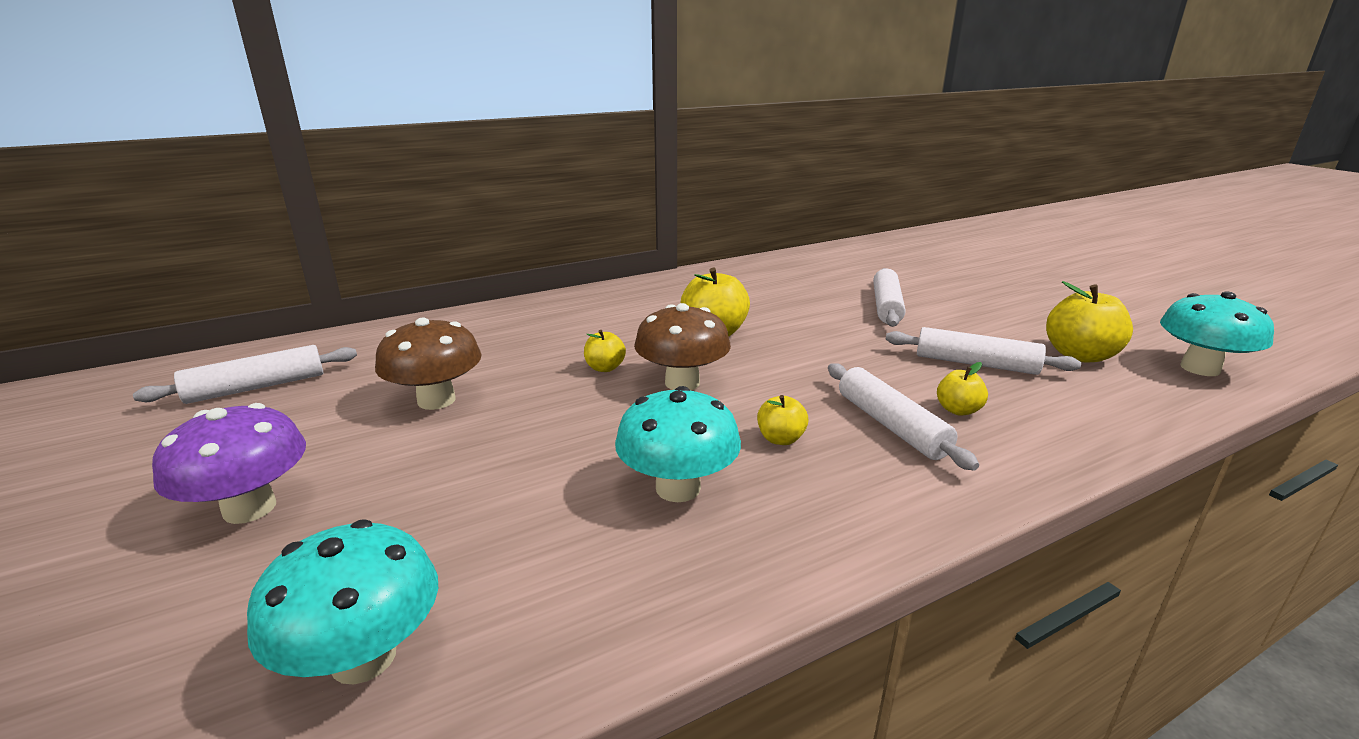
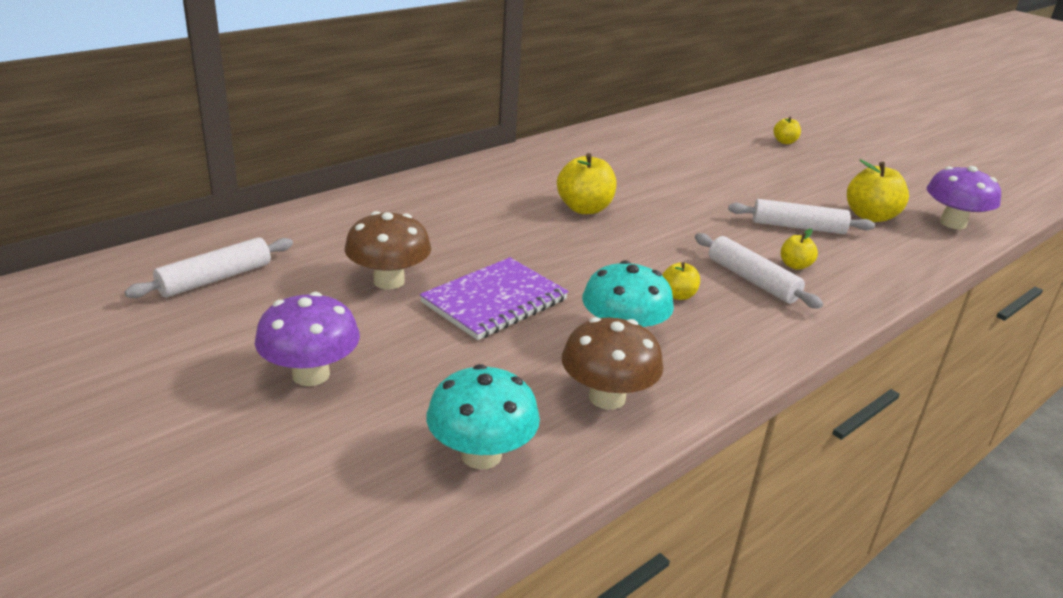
camera: 15 degrees left, 5 degrees up
yellow apple [584,330,626,372] -> yellow apple moved to [773,117,801,144]
brown mushroom [634,303,731,391] -> brown mushroom moved to [562,317,664,410]
white rolling pin [873,268,906,327] -> none
turquoise mushroom [1160,291,1274,376] -> purple mushroom [927,166,1001,229]
none -> purple notebook [420,257,569,340]

